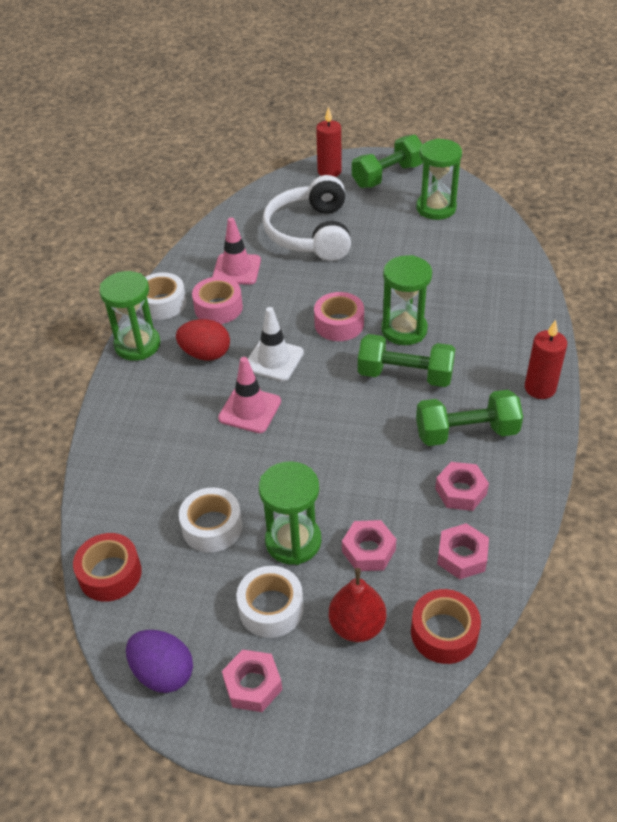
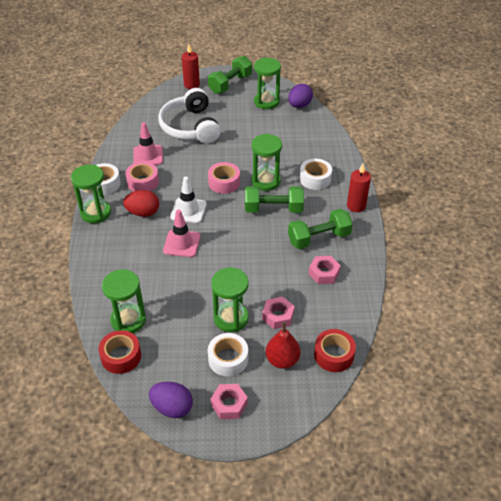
camera: 15 degrees left, 0 degrees up
white tape [179,488,242,553] -> white tape moved to [300,159,332,190]
pink nut [437,523,489,579] -> none
none -> green hourglass [102,269,146,333]
none -> purple egg [288,84,313,108]

